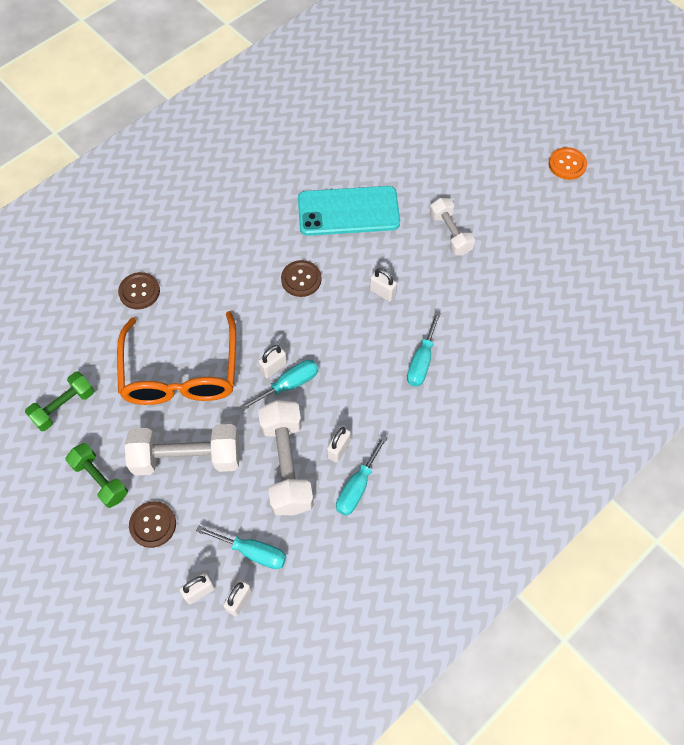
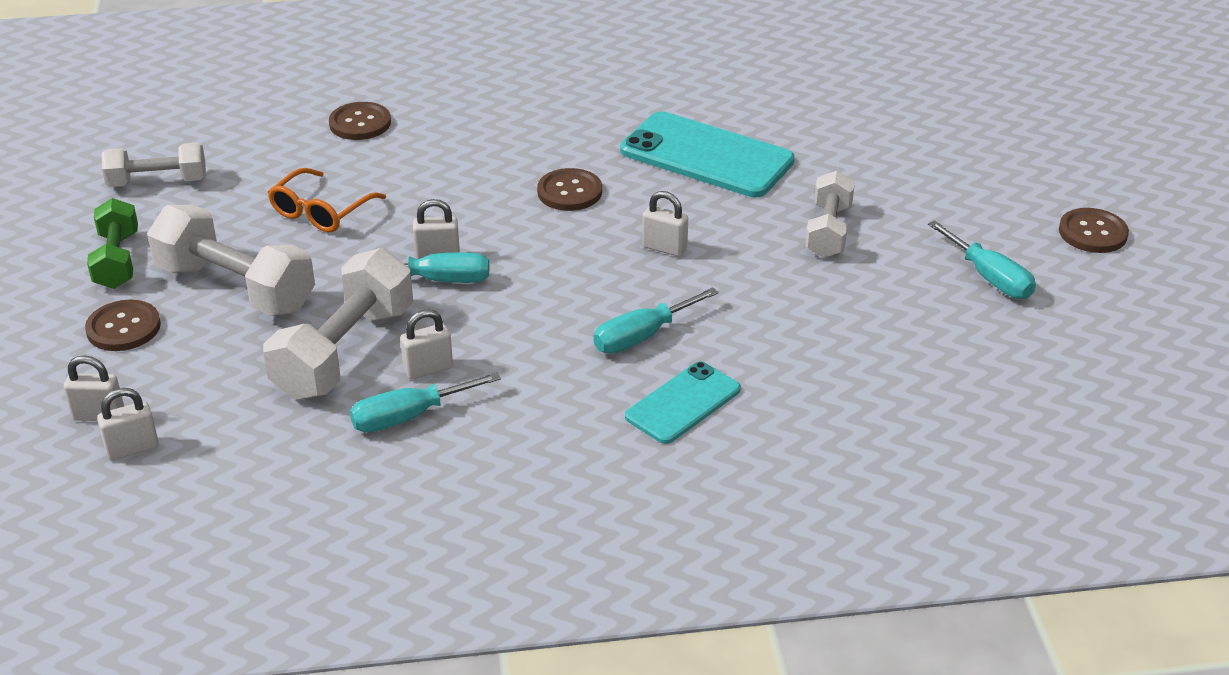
camera: 35 degrees right, 25 degrees down
green dumbbell [25,372,94,431] -> white dumbbell [102,142,206,187]
orange glasses [117,311,236,405] -> orange glasses [268,168,386,232], size x0.52
turquoise screwdriver [196,526,286,569] -> turquoise screwdriver moved to [928,220,1036,299]
white padlock [370,268,397,302] -> white padlock turned 45 degrees counterclockwise [642,191,688,257]
orange button [549,147,587,180] -> brown button [1059,208,1129,253]
none -> turquoise phone [625,361,741,444]

